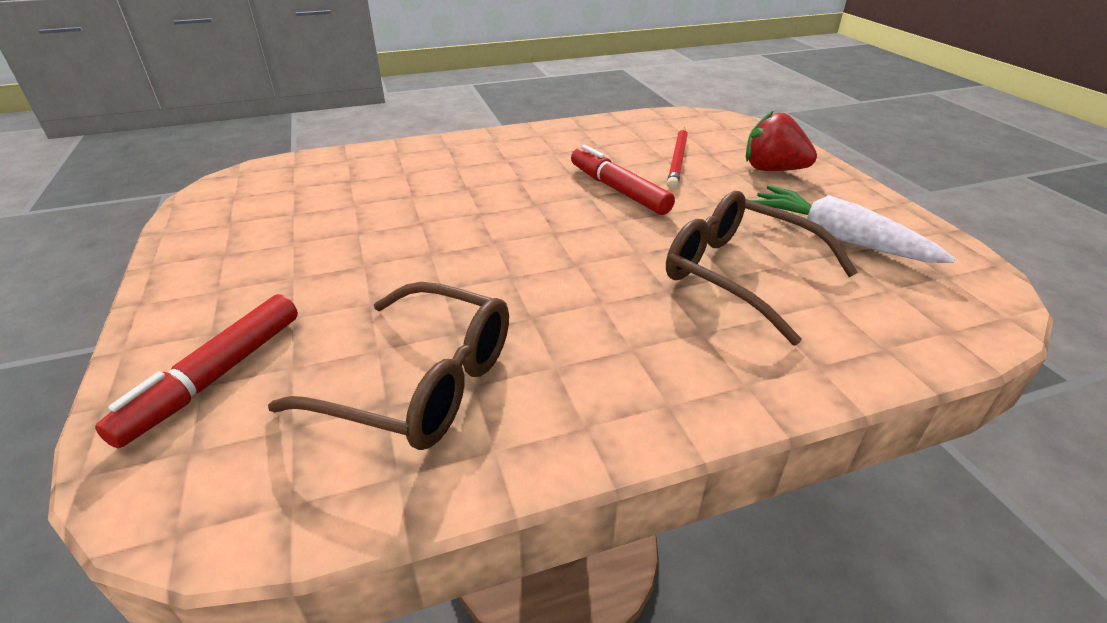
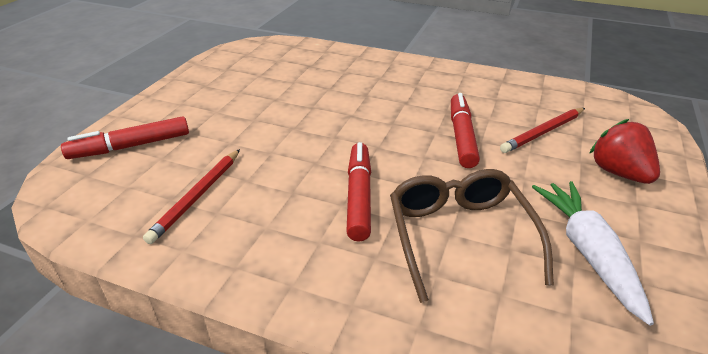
camera: 40 degrees right, 0 degrees up
brown glasses [268,282,509,450] -> red pencil [143,149,240,244]
none -> red marker [346,142,371,242]

